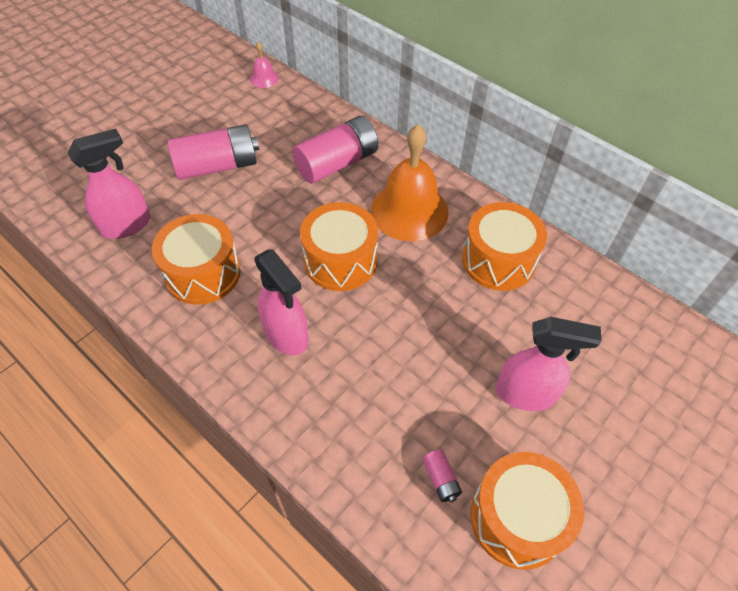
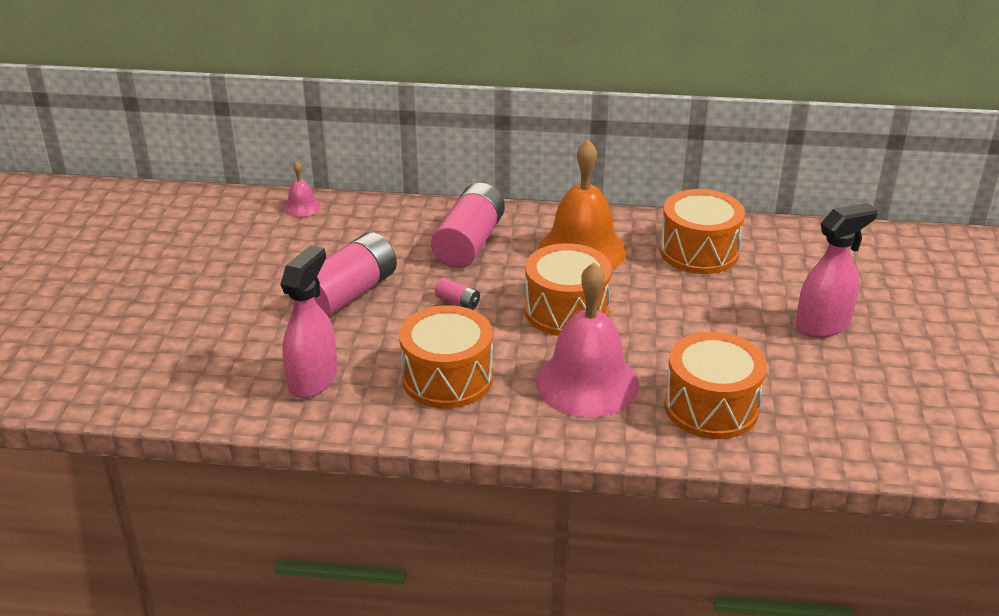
camera: 35 degrees left, 20 degrees down
pink spray bottle [254,249,309,356] -> pink bell [536,262,639,417]
pink battery [423,449,462,502] -> pink battery moved to [435,278,480,310]
orange drum [471,452,584,570] -> orange drum moved to [664,332,767,439]

